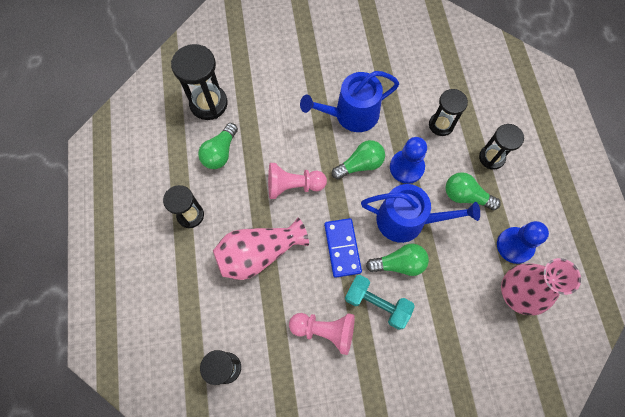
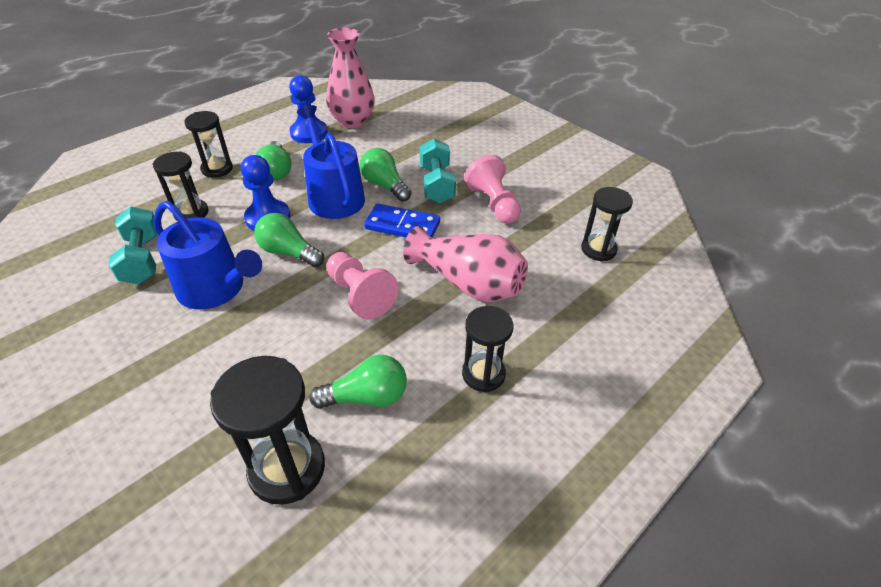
camera: 125 degrees left, 25 degrees down
blue domino [324,218,362,278] -> blue domino turned 60 degrees clockwise [364,204,440,238]
none -> turquoise dumbbell [108,207,158,284]

